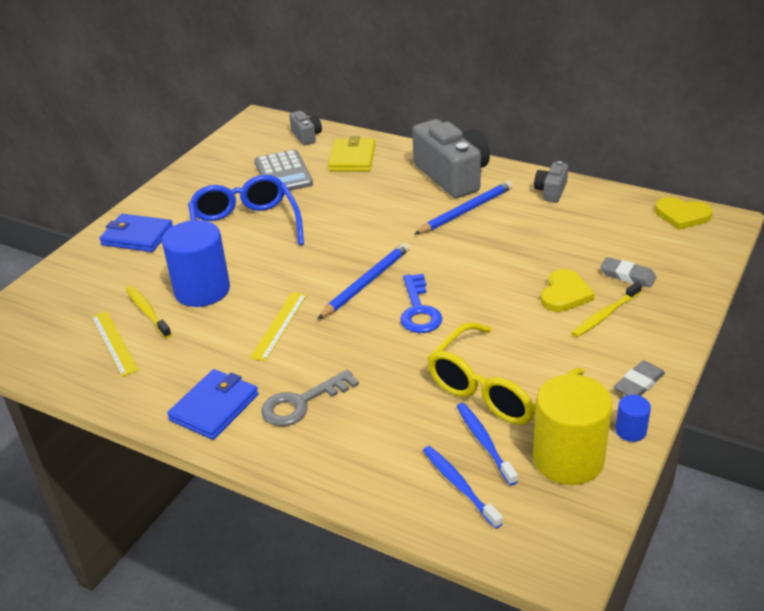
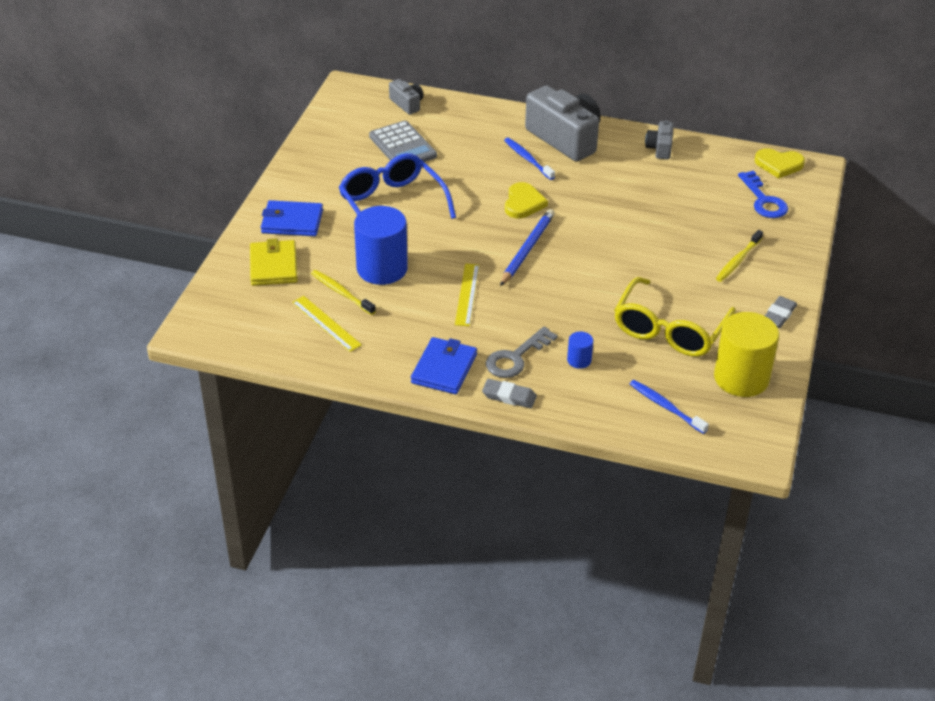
camera: 15 degrees left, 5 degrees up
yellow wallet [328,136,376,171] -> yellow wallet moved to [250,239,298,286]
blue key [400,274,442,333] -> blue key moved to [738,170,788,218]
blue pencil [415,181,513,234] -> none
blue toothbrush [457,403,518,486] -> blue toothbrush moved to [504,138,555,180]
yellow heart [541,269,595,312] -> yellow heart moved to [505,182,548,218]
grey eraser [600,257,657,287] -> grey eraser moved to [482,379,537,408]
blue cylinder [615,395,651,442] -> blue cylinder moved to [567,331,593,369]

